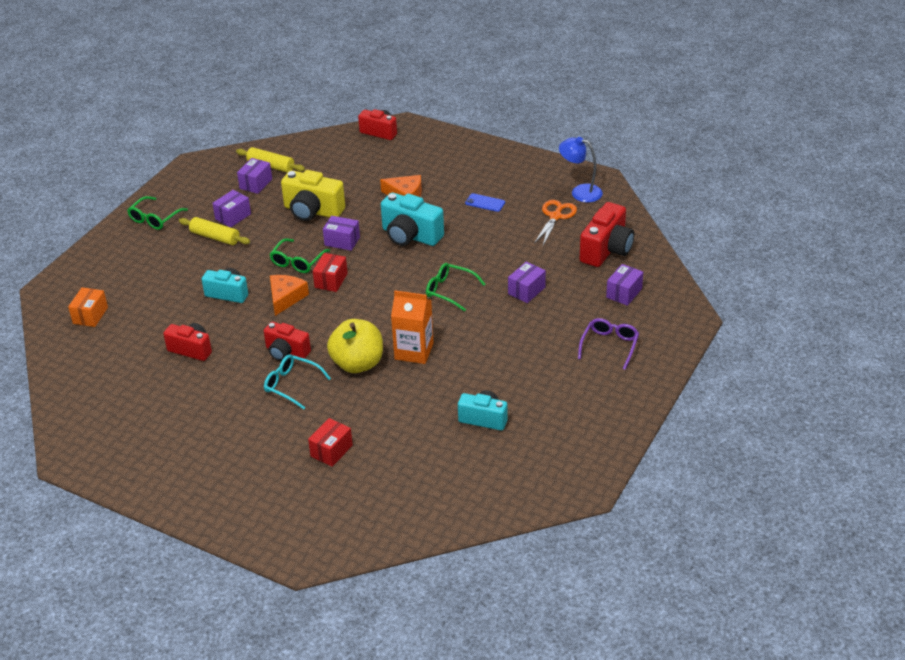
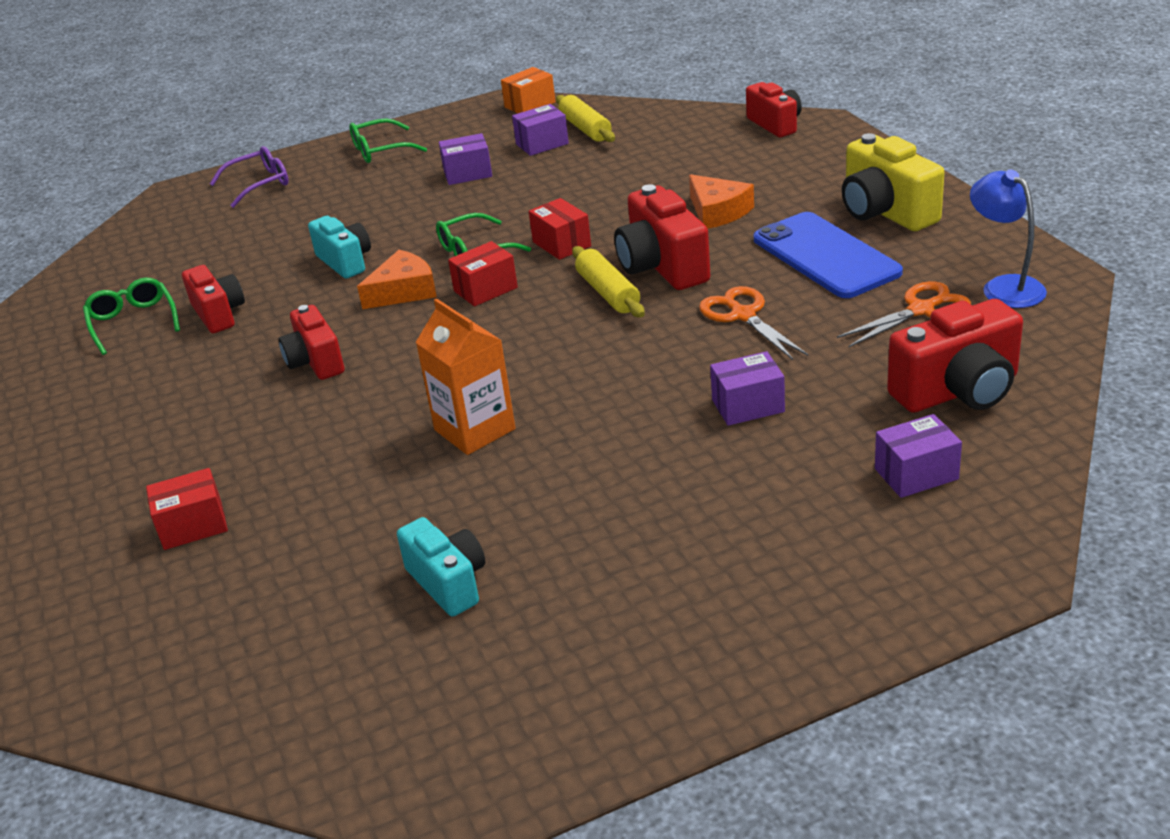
camera: 40 degrees right, 5 degrees down
orange box [68,287,108,327] -> orange box moved to [501,67,556,113]
yellow rolling pin [179,217,250,245] -> yellow rolling pin moved to [572,246,645,317]
turquoise glasses [264,354,331,410] -> none
yellow camera [281,170,345,221] -> yellow camera moved to [842,133,945,231]
purple box [323,216,360,251] -> red box [529,198,591,260]
yellow apple [327,319,383,373] -> none
turquoise camera [381,193,444,246] -> red camera [614,184,710,290]
green glasses [426,263,485,312] -> green glasses moved to [83,277,180,355]
blue phone [465,193,505,212] -> blue phone [754,212,903,298], size x2.26
purple glasses [578,318,639,370] -> purple glasses moved to [210,146,289,208]
none -> orange scissors [699,286,808,360]

